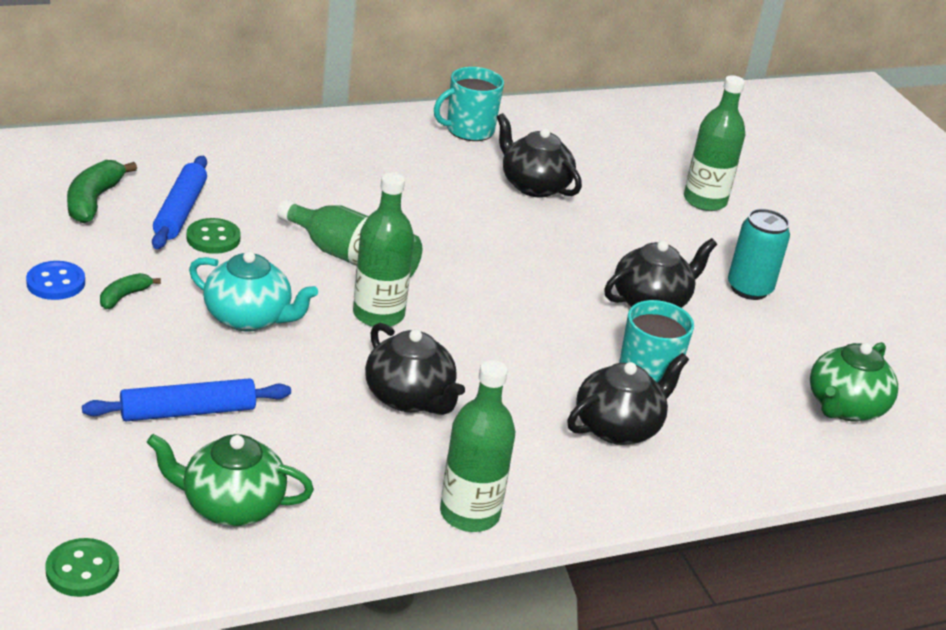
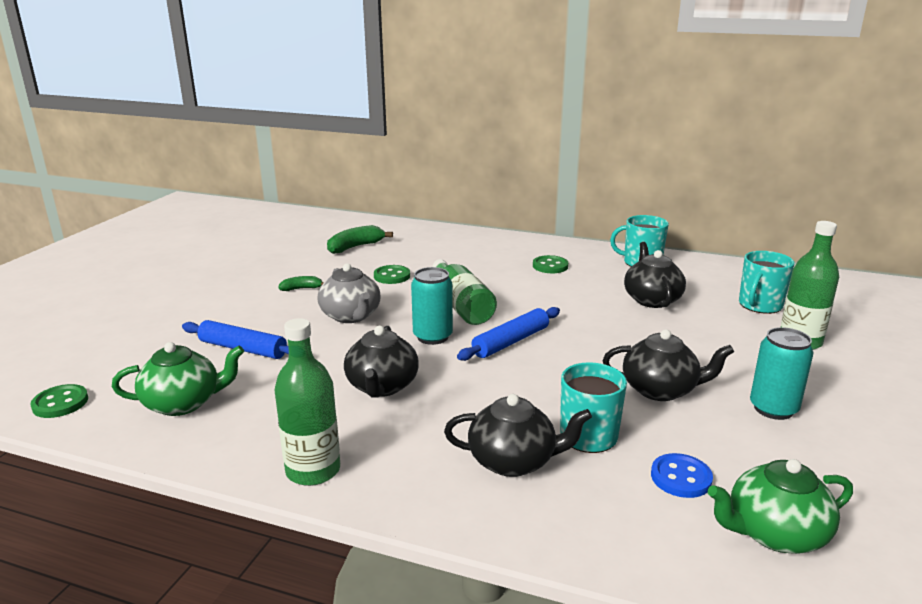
camera: 45 degrees right, 10 degrees down
blue button [26,261,85,300] -> blue button moved to [651,453,713,498]
green teapot [147,434,314,526] -> green teapot turned 120 degrees clockwise [112,342,244,416]
blue rolling pin [152,156,207,249] -> blue rolling pin moved to [457,307,560,361]
turquoise teapot [189,251,318,331] -> grey teapot [318,263,381,323]
green bottle [353,173,414,327] -> turquoise can [411,267,453,345]
none -> green button [533,255,568,273]
none -> turquoise mug [739,251,795,314]

